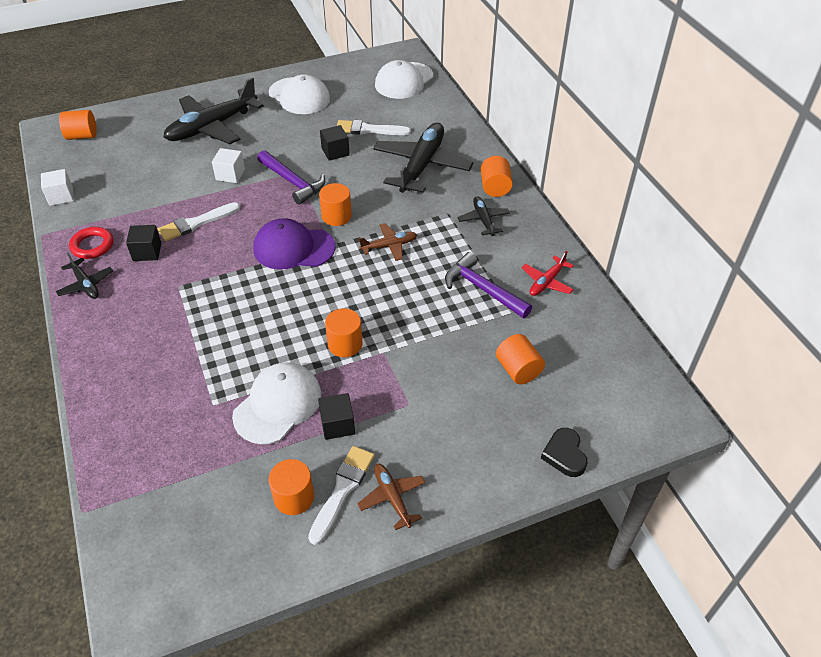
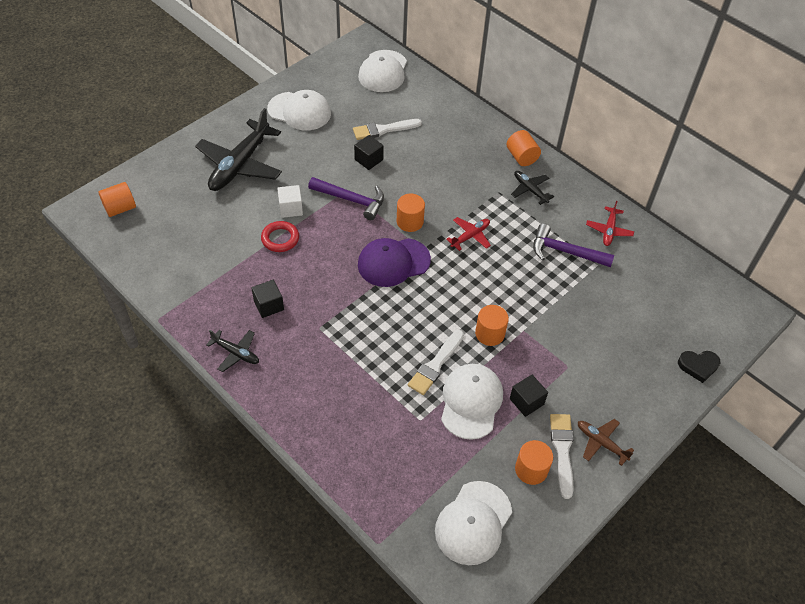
camera: 25 degrees left, 5 degrees up
white cube [41,169,74,206] -> none
red ring [69,227,113,259] -> red ring moved to [261,221,299,252]
white brush [158,202,240,241] -> white brush moved to [408,330,464,395]
brown plane [359,223,417,261] -> red plane [446,217,491,251]
black plane [373,123,473,193] -> none
orange cylinder [496,334,545,384] -> none
black heart [541,428,588,477] -> black heart turned 60 degrees counterclockwise [678,351,720,383]
none -> white cap [435,481,512,565]

